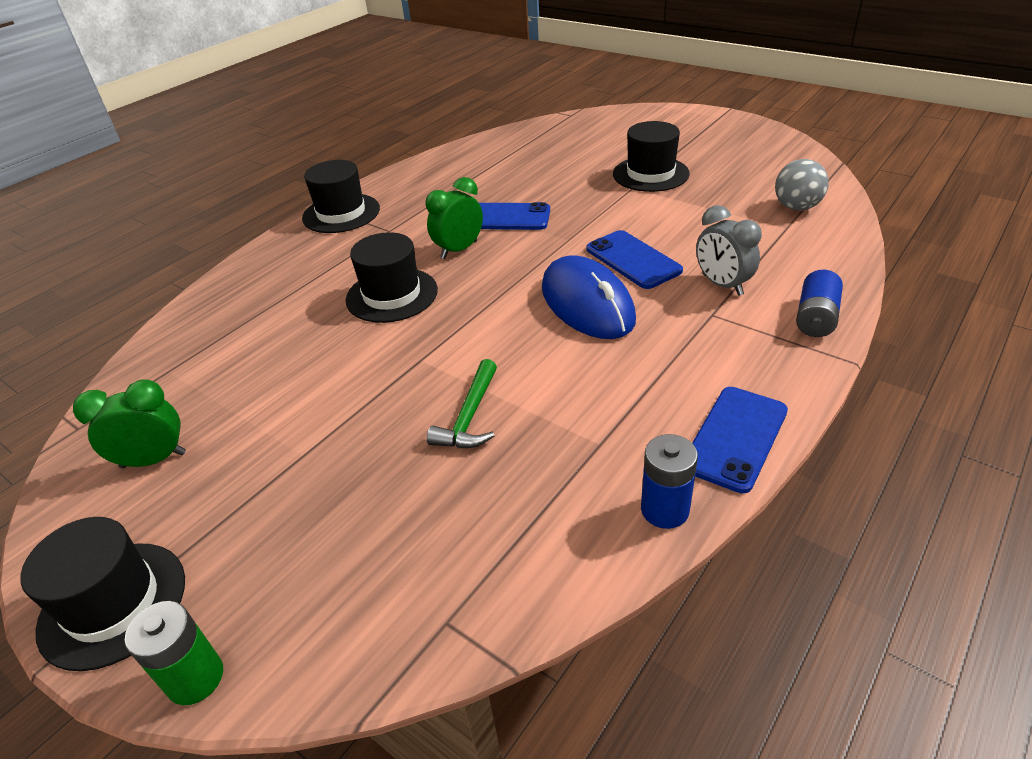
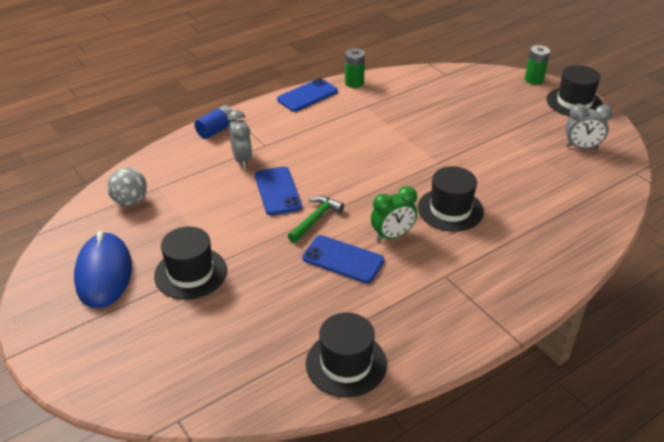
camera: 165 degrees left, 0 degrees up
green clock [73,379,186,468] -> grey clock [565,104,613,149]
black hat [302,160,380,233] -> black hat moved to [306,312,387,397]
green hammer [427,359,497,448] -> green hammer moved to [288,196,344,243]
blue mouse [542,255,636,339] -> blue mouse moved to [74,231,132,308]
blue battery [641,434,698,529] -> green battery [345,48,365,88]

